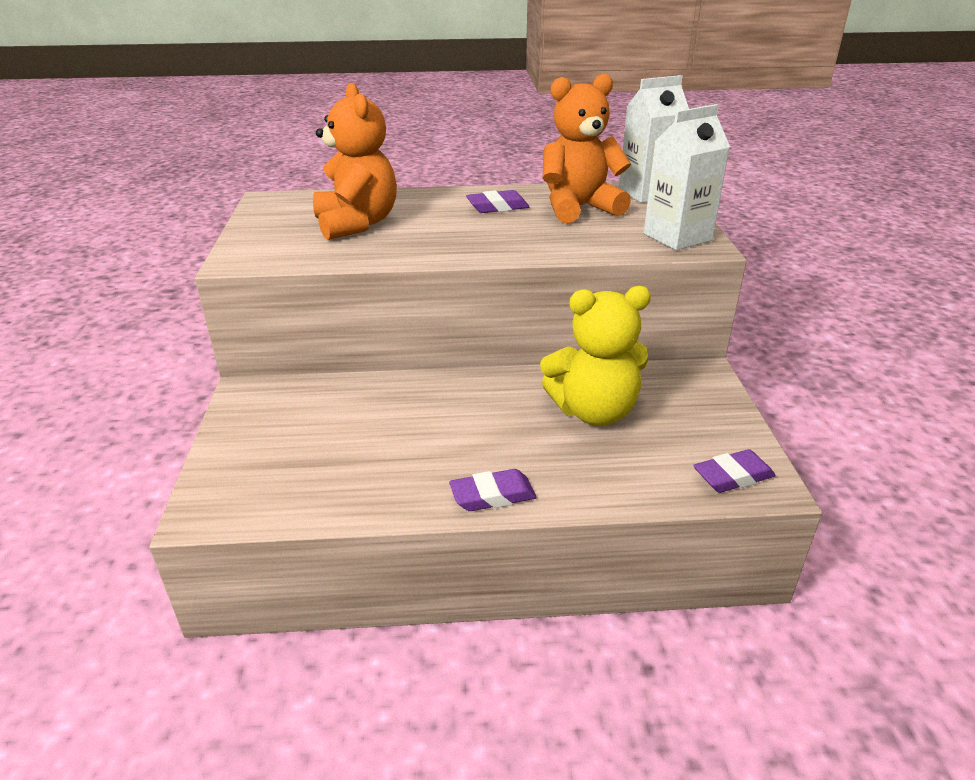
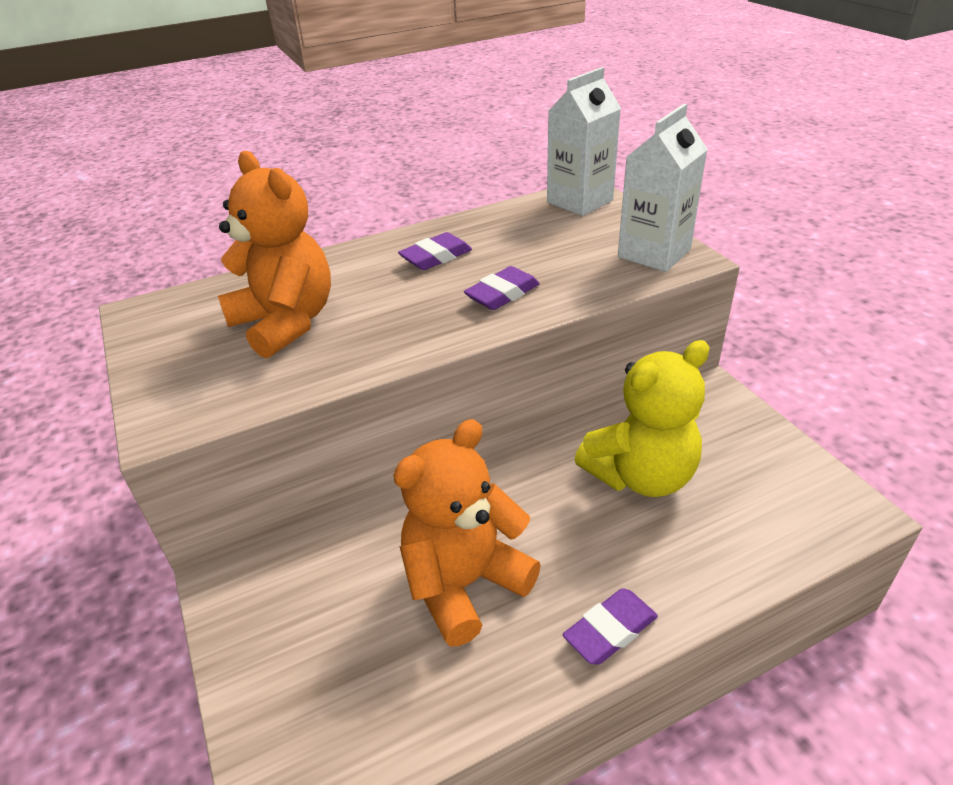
camera: 20 degrees left, 5 degrees up
orange teddy bear [543,73,631,223] -> orange teddy bear moved to [393,419,541,646]
purple eraser [693,449,776,493] -> purple eraser moved to [464,266,540,310]

